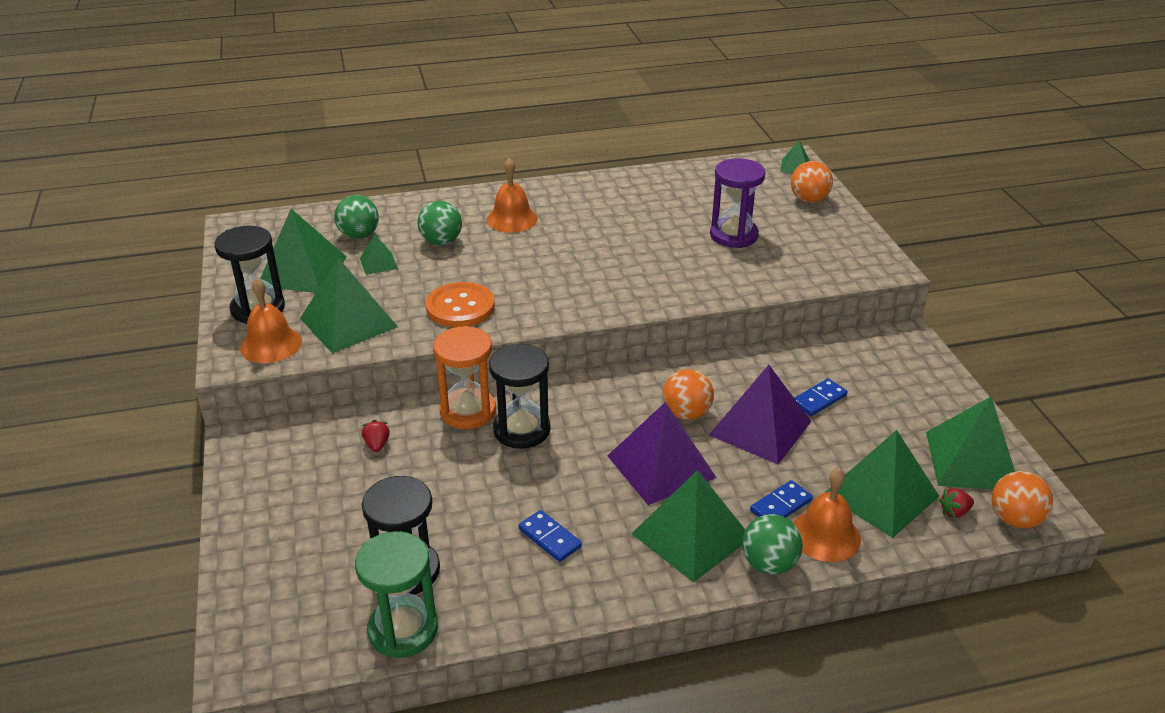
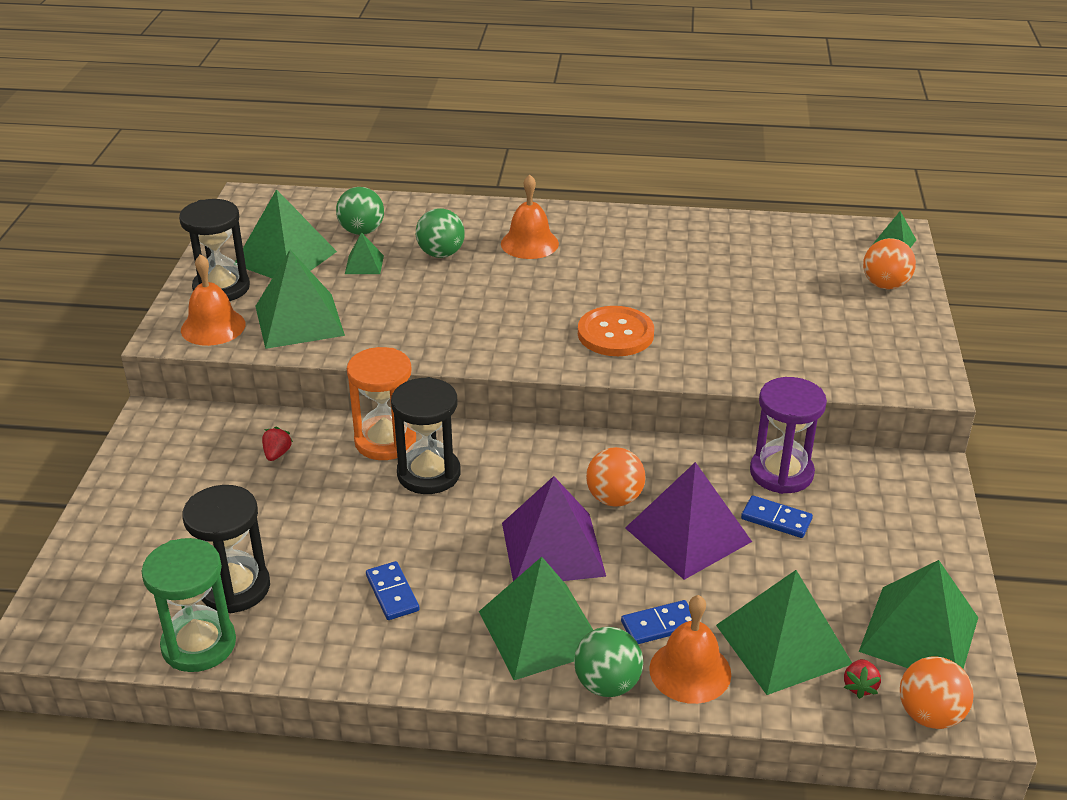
camera: 20 degrees right, 0 degrees up
orange button [426,282,495,327] -> orange button moved to [578,306,654,356]
purple hourglass [710,158,765,248] -> purple hourglass moved to [750,377,827,494]
blue domino [794,378,847,416] -> blue domino turned 45 degrees clockwise [741,495,813,538]
red strawberry [939,488,974,518] -> red strawberry turned 75 degrees counterclockwise [844,659,881,699]

